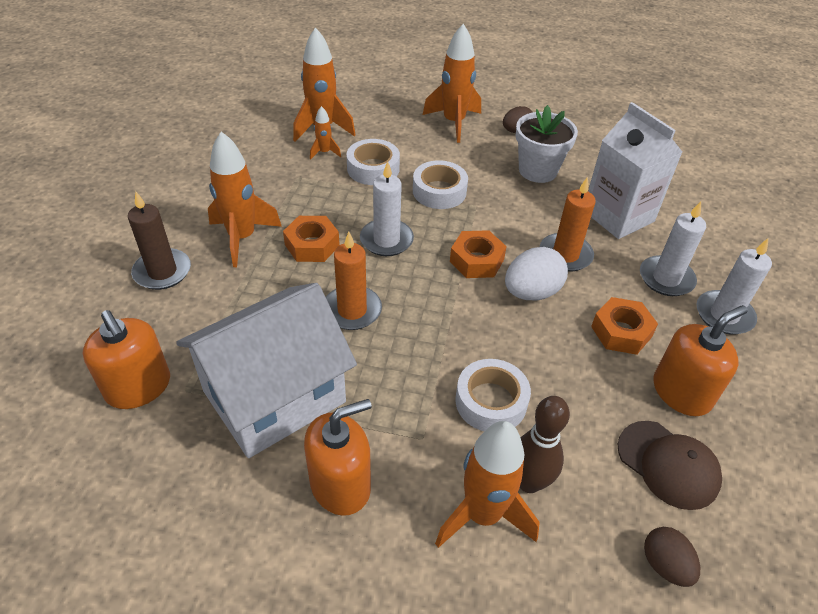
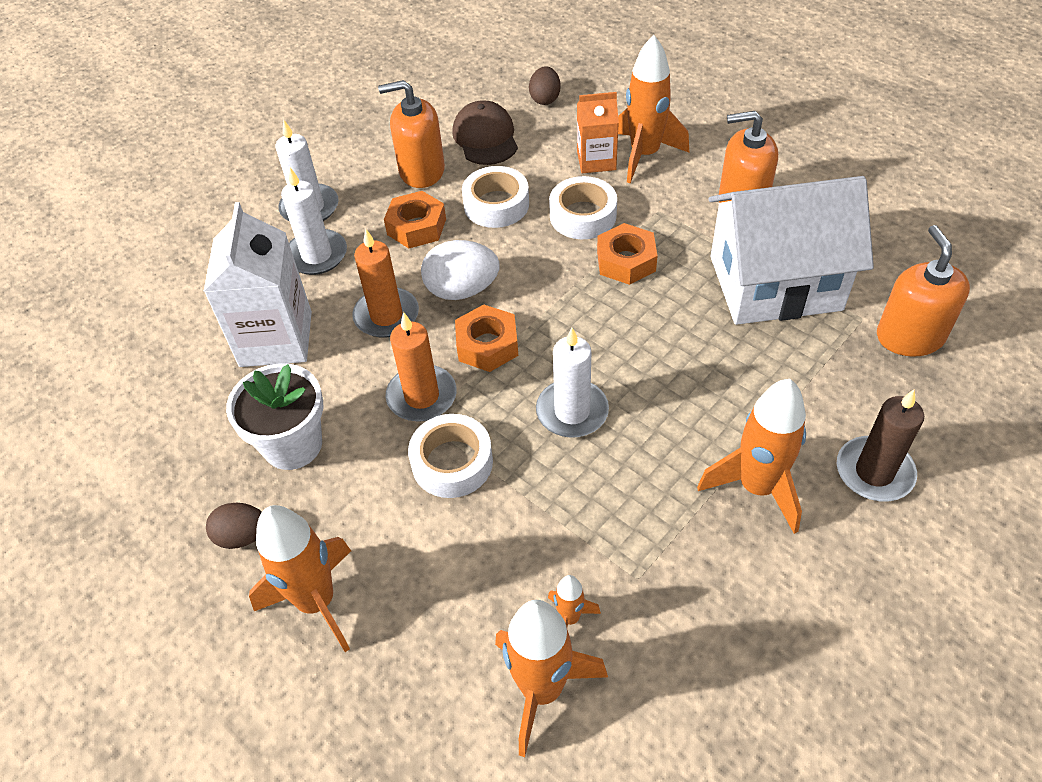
camera: 145 degrees left, 5 degrees up
orange nut [283,216,340,262] -> orange nut moved to [597,223,658,285]
orange candle [326,232,382,330] -> orange candle moved to [385,312,457,422]
white tape [347,139,400,185] -> white tape moved to [462,166,529,228]
brown bowling pin [520,396,570,493] -> orange carton [577,92,619,173]

